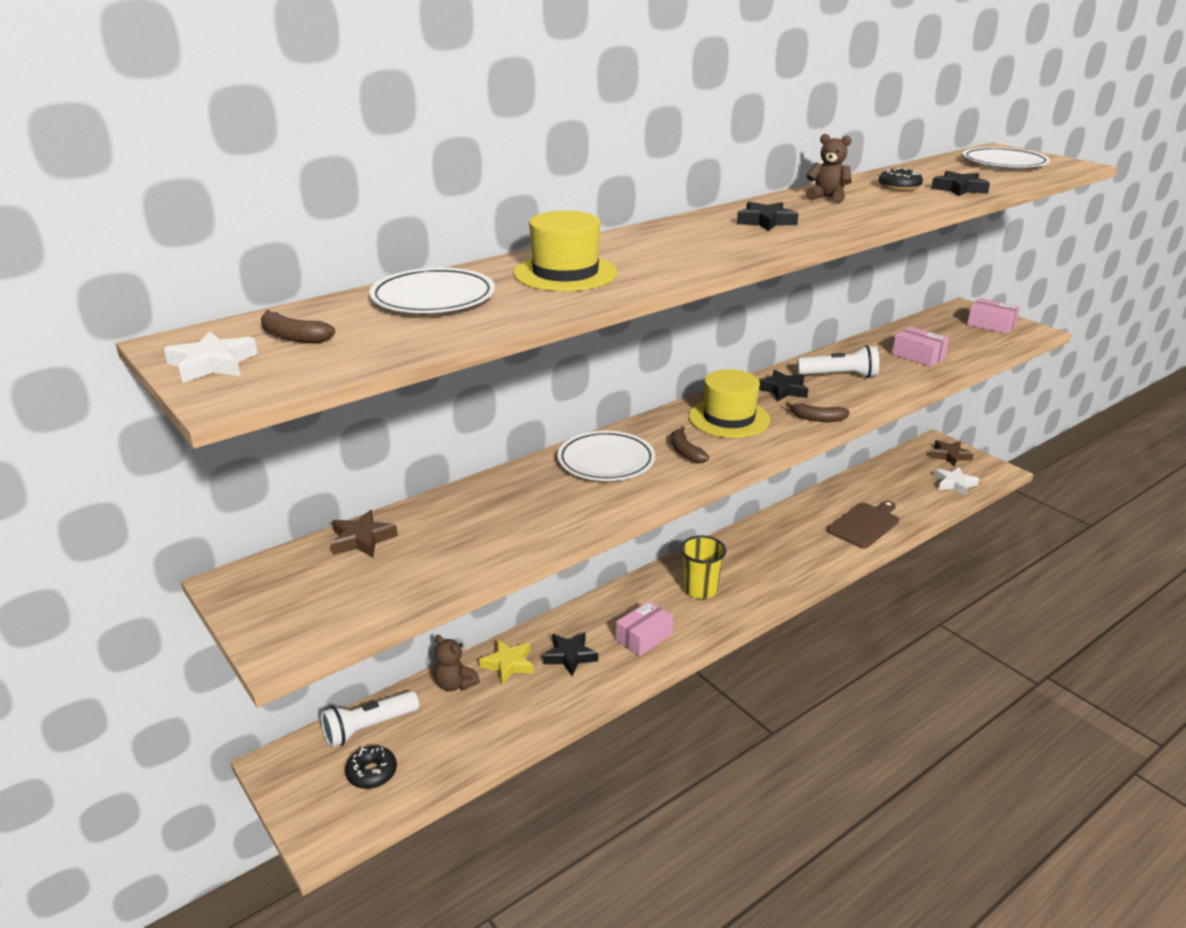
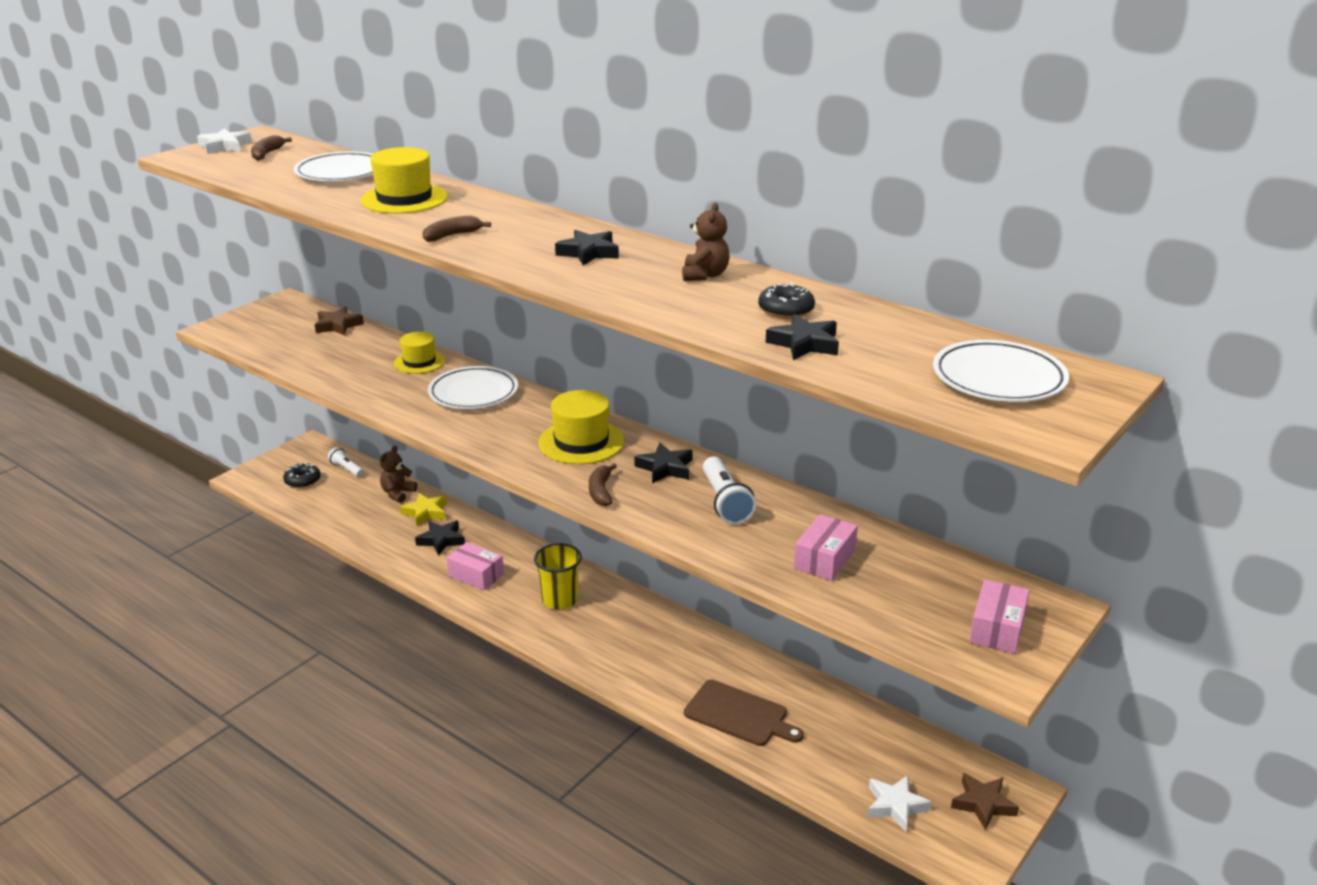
camera: 75 degrees right, 0 degrees up
white flashlight [321,691,419,748] -> white flashlight [328,447,364,477], size x0.62
brown banana [671,426,709,463] -> brown banana moved to [422,216,491,242]
none -> yellow hat [394,332,445,374]

